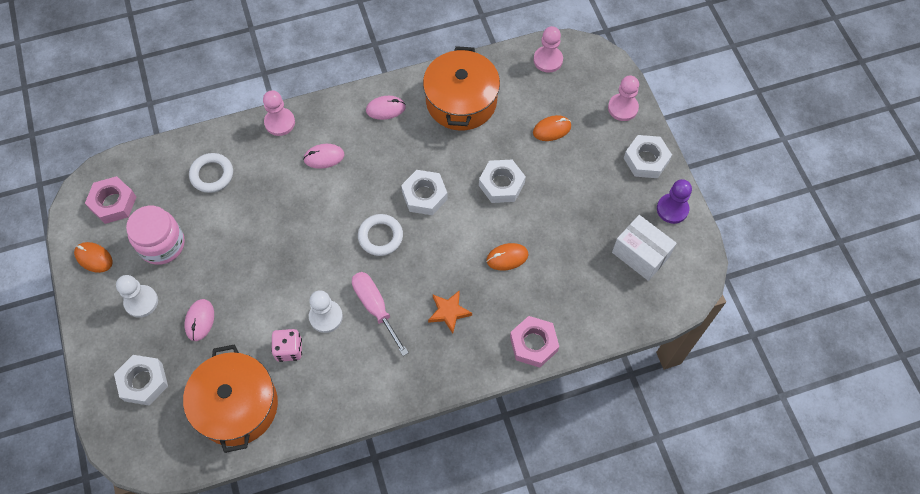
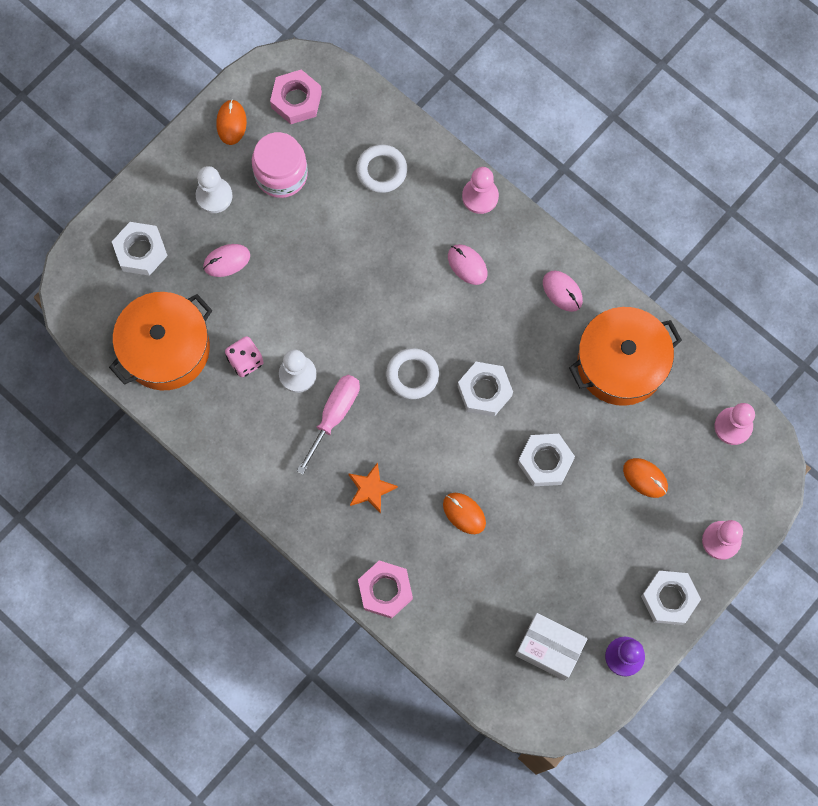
camera: 60 degrees right, 10 degrees up
white box [612,215,677,281] -> white box turned 75 degrees counterclockwise [515,613,587,681]

